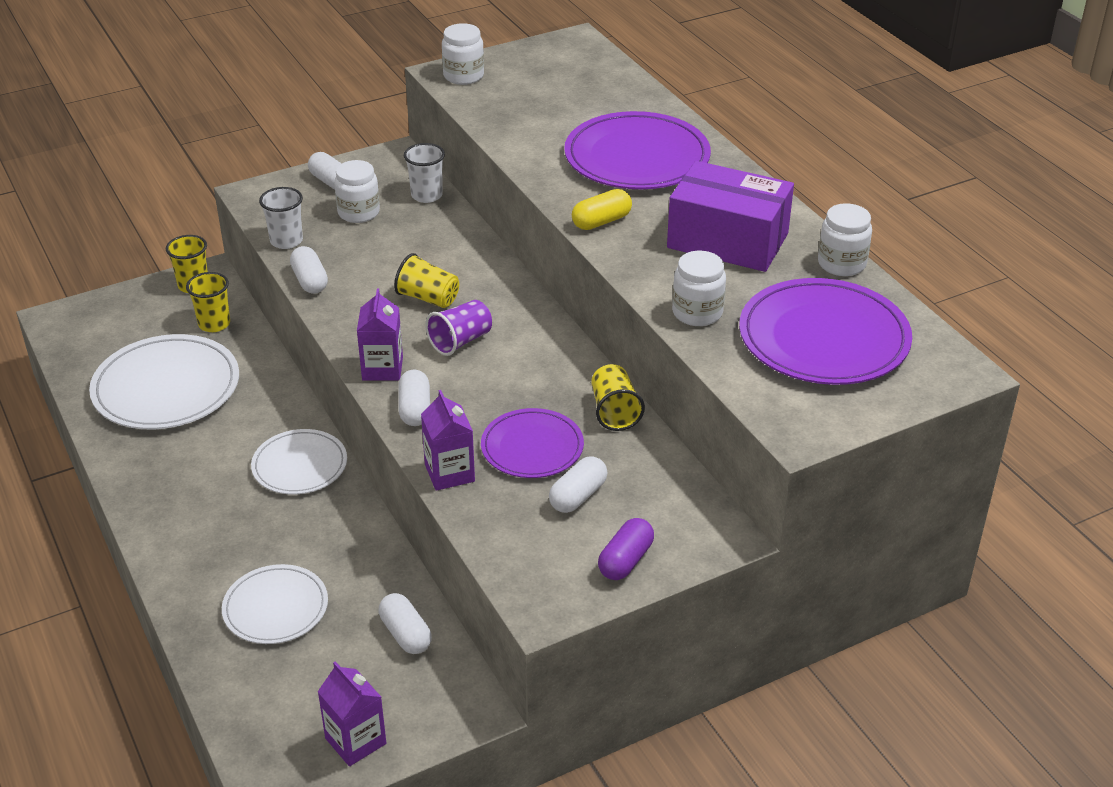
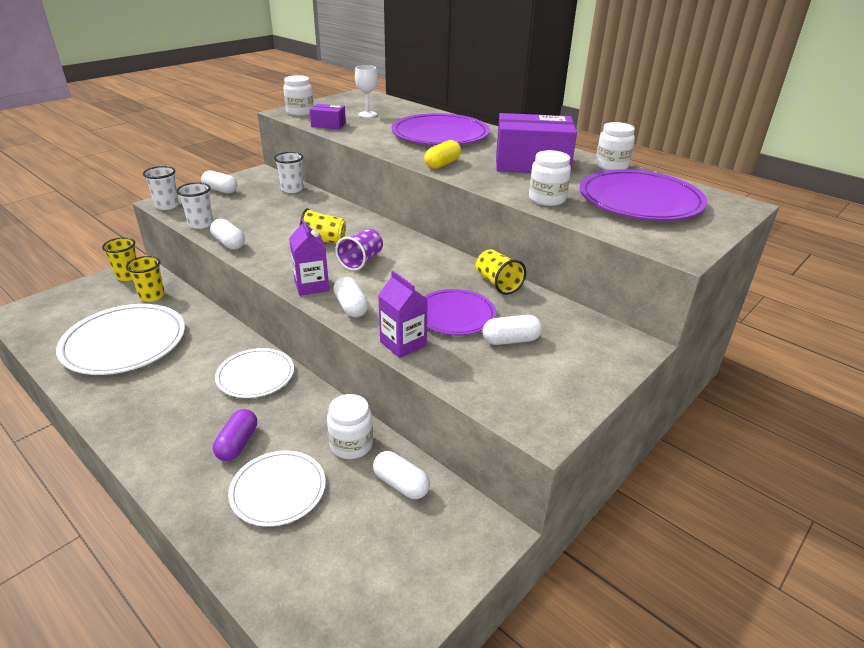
camera: 20 degrees left, 5 degrees down
purple carton [318,661,386,766] -> none
white jar [334,160,380,223] -> white jar moved to [327,394,373,459]
white capsule [549,456,608,513] -> white capsule turned 60 degrees clockwise [483,315,542,345]
purple capsule [598,518,654,580] -> purple capsule moved to [213,409,257,461]
none -> white cup [143,166,179,210]
none -> purple box [310,104,346,129]
none -> white goblet [355,65,378,118]

